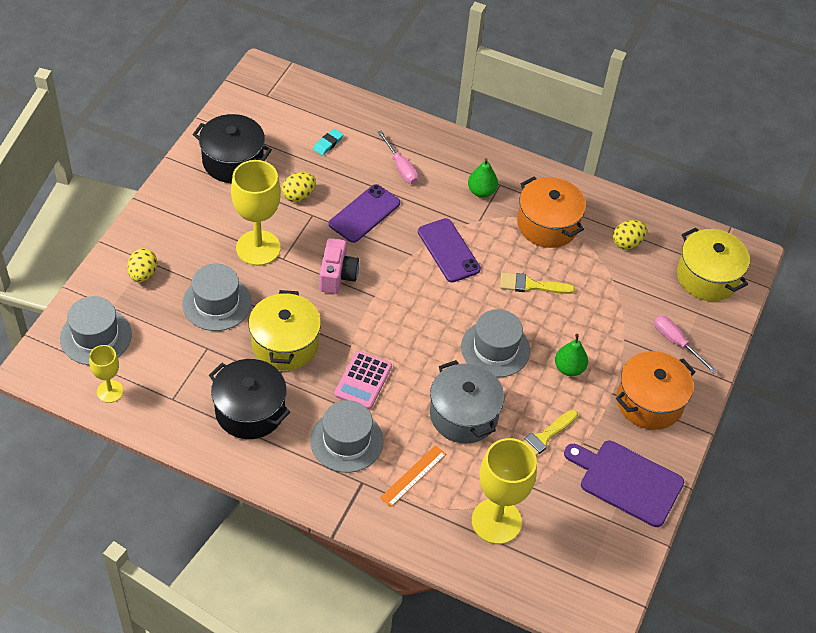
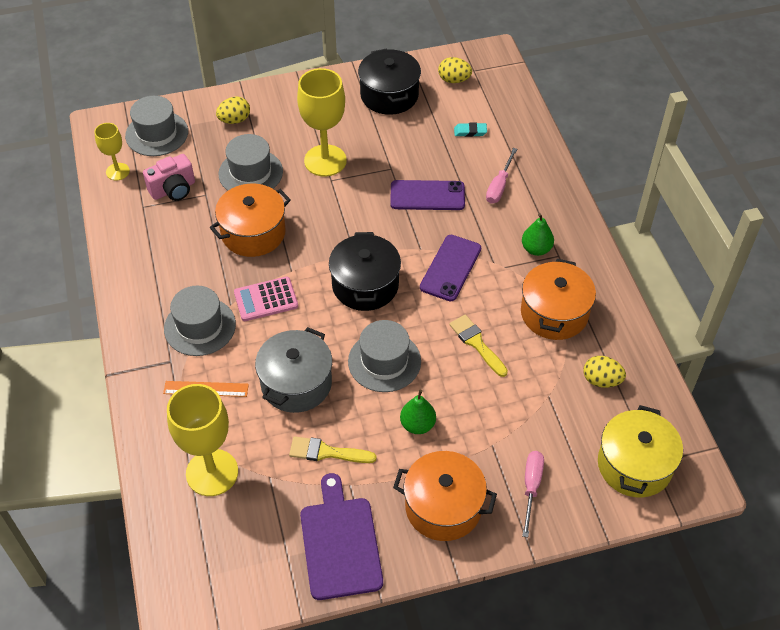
camera: 55 degrees right, 0 degrees up
black pot [209,359,290,439] -> black pot moved to [329,232,401,311]
yellow pot [249,290,321,371] -> orange pot [210,183,291,257]
yellow egg [282,172,316,202] -> yellow egg moved to [438,57,472,83]
pink camera [319,238,359,294] -> pink camera moved to [143,154,195,201]

